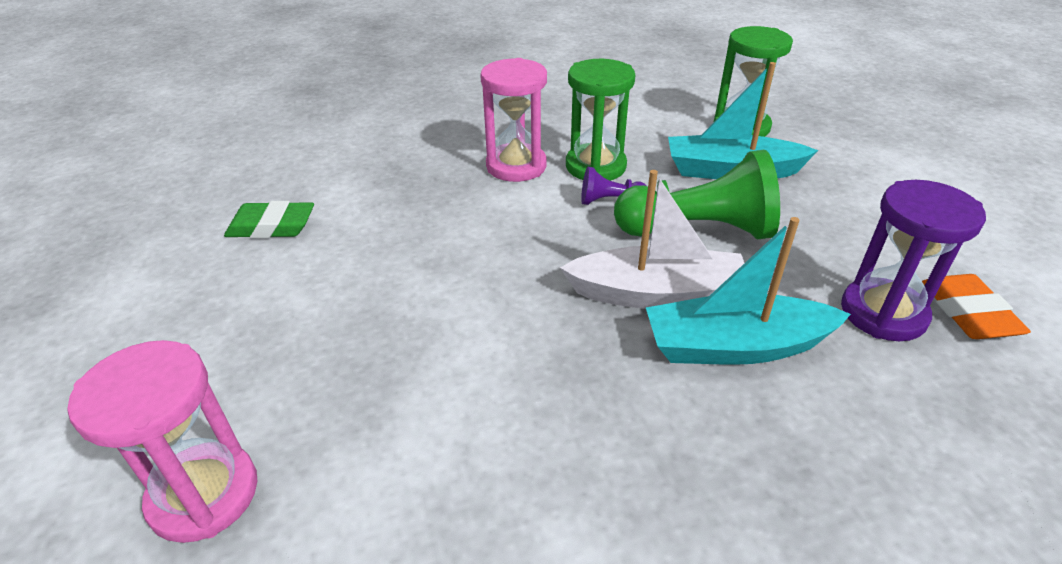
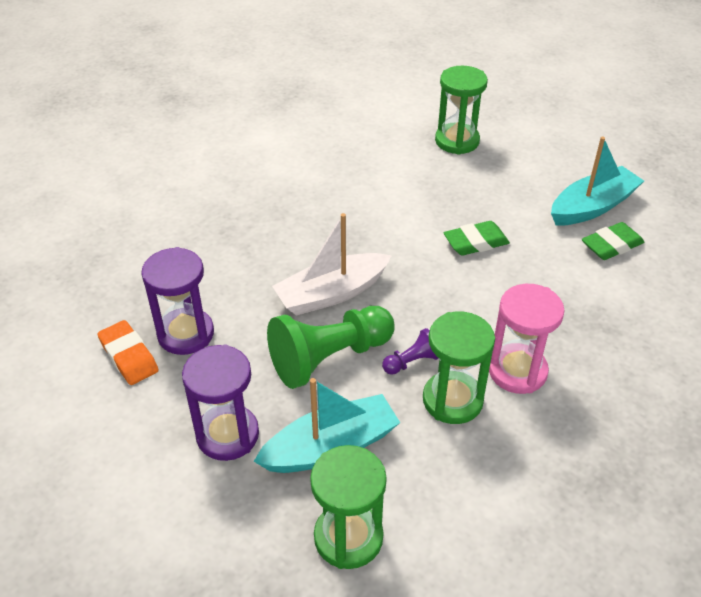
camera: 150 degrees right, 5 degrees up
pink hourglass [67,340,257,543] -> green hourglass [435,66,488,155]
turquoise boat [646,217,851,365] -> turquoise boat moved to [551,137,644,225]
none -> purple hourglass [182,345,259,461]
none -> green eraser [444,221,510,256]

